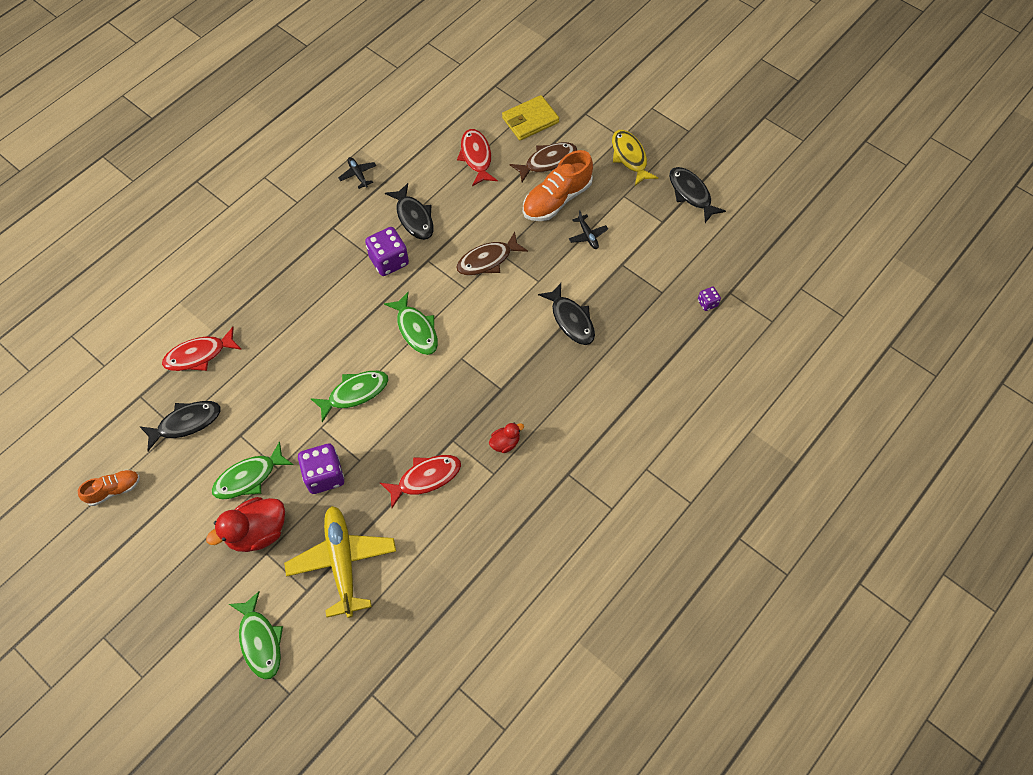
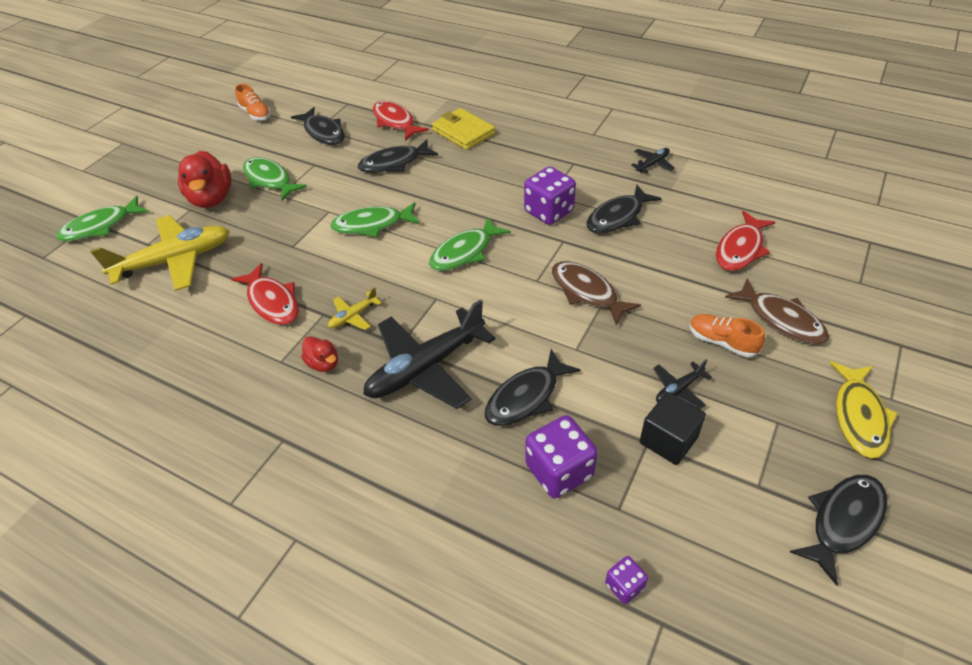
camera: 80 degrees right, 15 degrees down
red duck [206,497,285,552] -> red duck turned 150 degrees counterclockwise [178,151,232,208]
purple dice [298,444,344,494] -> purple dice moved to [525,415,598,498]
green fish [310,371,388,422] -> green fish turned 120 degrees clockwise [330,202,420,237]
red fish [457,129,498,186] -> red fish turned 150 degrees clockwise [716,211,775,271]
yellow wallet [502,95,559,140] -> yellow wallet moved to [432,108,495,150]
orange shoe [523,150,593,221] -> orange shoe [689,314,765,357], size x0.57
yellow fish [612,130,658,186] -> yellow fish turned 135 degrees clockwise [829,361,898,459]
none -> yellow plane [328,287,382,330]
none -> black fish [358,139,438,173]
none -> black plane [363,299,496,409]
none -> black cube [640,392,706,465]

